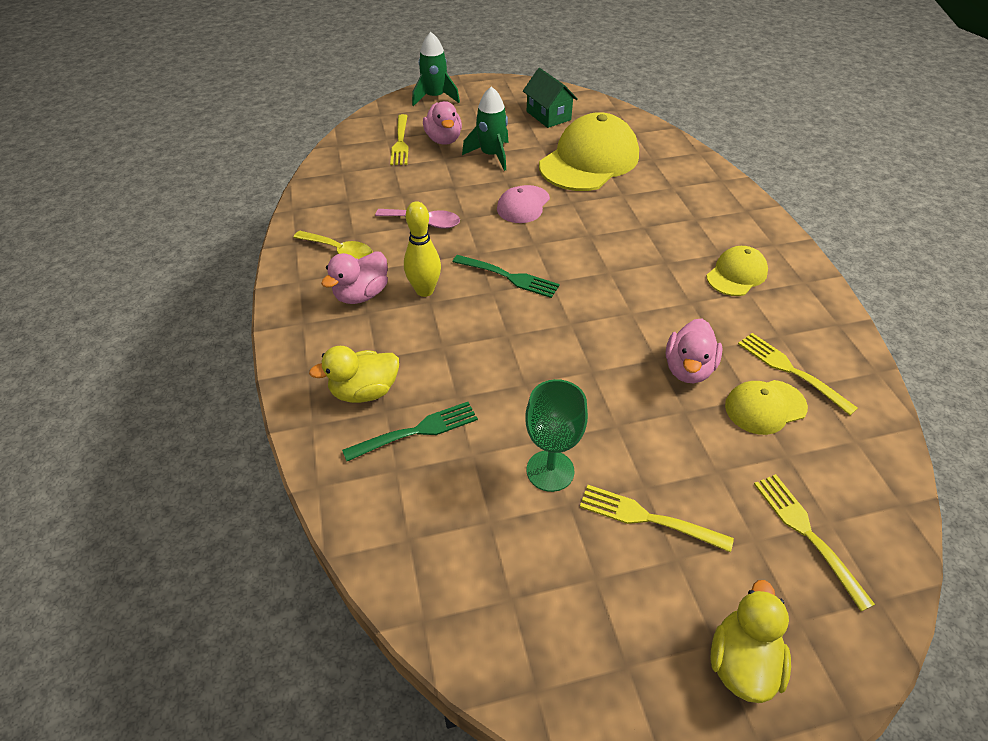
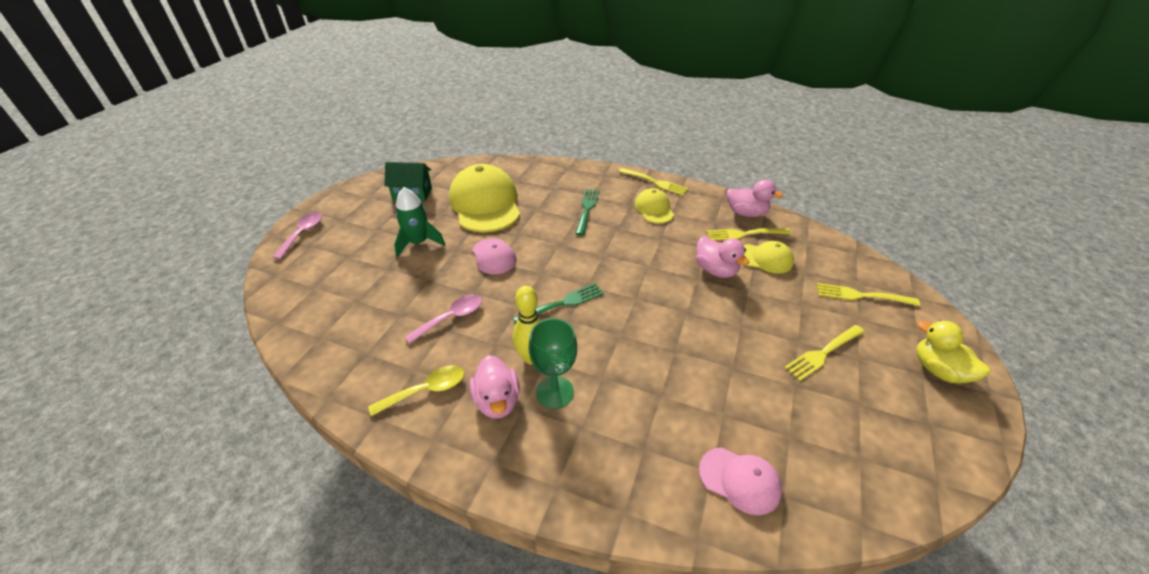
camera: 55 degrees left, 5 degrees down
yellow duck [309,346,399,403] -> none
green fork [342,402,478,461] -> green fork moved to [575,189,599,235]
yellow fork [390,114,409,165] -> yellow fork moved to [619,168,688,196]
green rocket [412,32,460,106] -> pink spoon [273,212,322,259]
pink duck [423,101,462,145] -> pink duck moved to [727,180,783,217]
green goblet [525,379,588,492] -> green goblet moved to [528,318,577,409]
yellow cap [725,380,808,435] -> yellow cap turned 90 degrees counterclockwise [744,241,794,274]
none -> pink cap [699,447,782,515]

